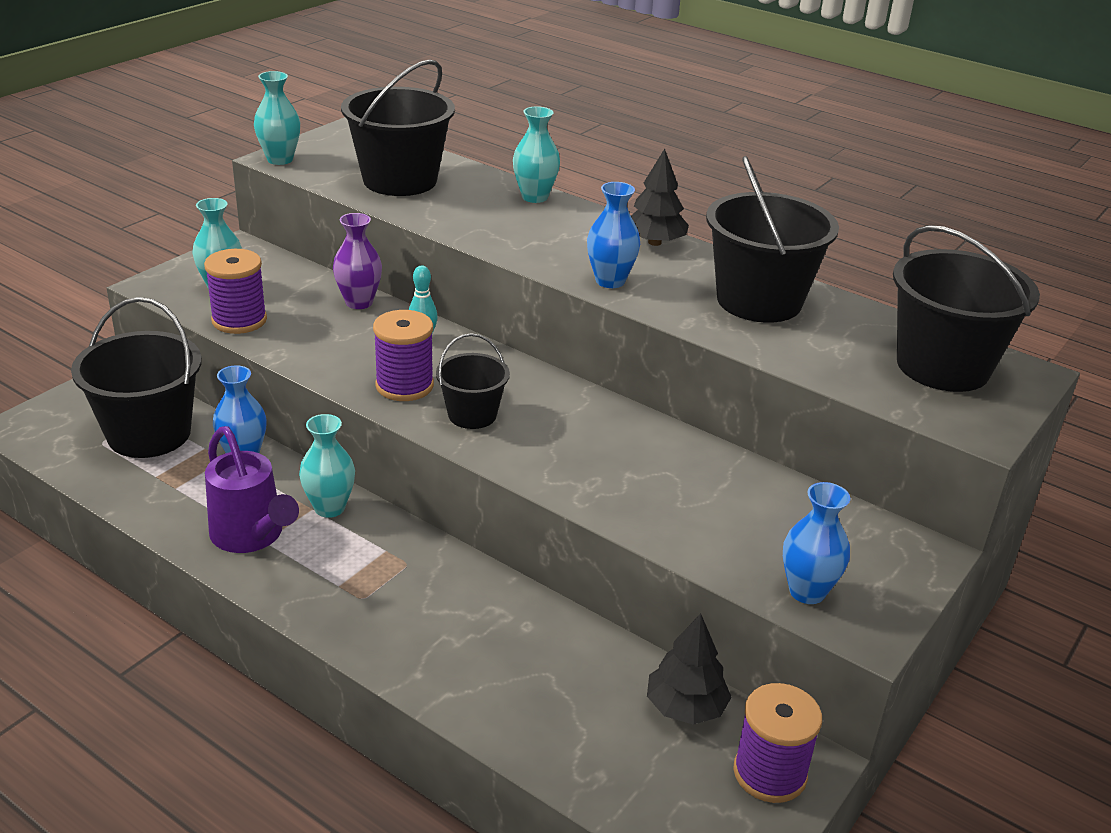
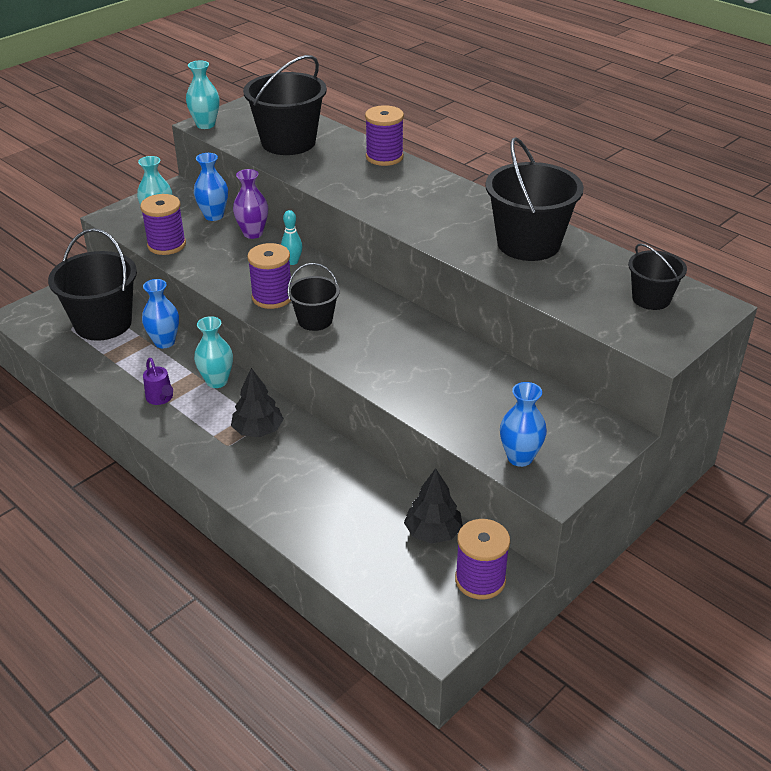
camera: 10 degrees right, 5 degrees up
purple watering can [205,426,299,553] -> purple watering can [143,358,173,405], size x0.55
turquoise vase [513,106,560,203] -> purple spool [365,105,404,166]
blue vase [587,182,640,288] -> blue vase moved to [194,153,228,221]
black tree [631,149,689,246] -> black tree moved to [231,368,284,437]
black bucket [893,225,1040,392] -> black bucket [628,243,687,310], size x0.56

